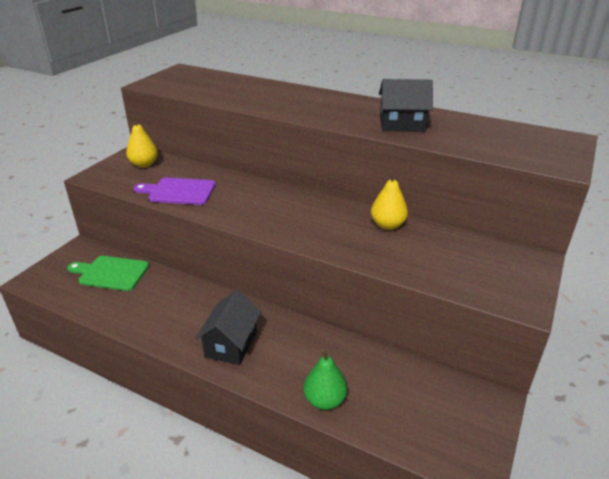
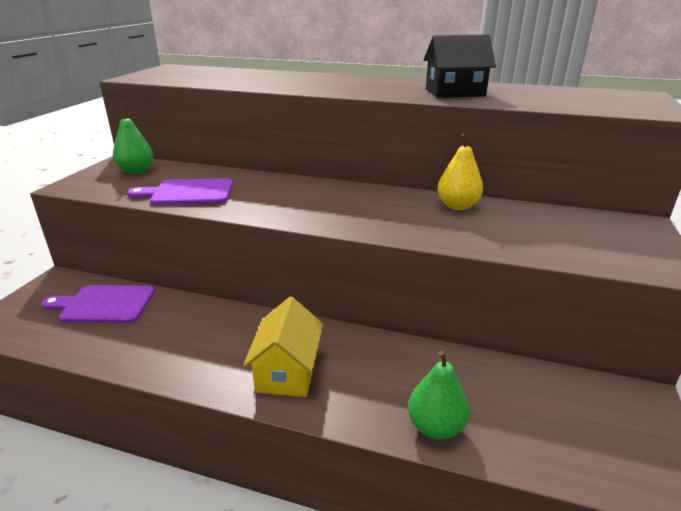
camera: 10 degrees left, 5 degrees down
green cutting board [67,256,149,291] -> purple cutting board [41,285,155,323]
yellow pear [126,117,158,168] -> green pear [113,108,153,174]
black house [195,290,261,365] -> yellow house [243,297,323,397]

